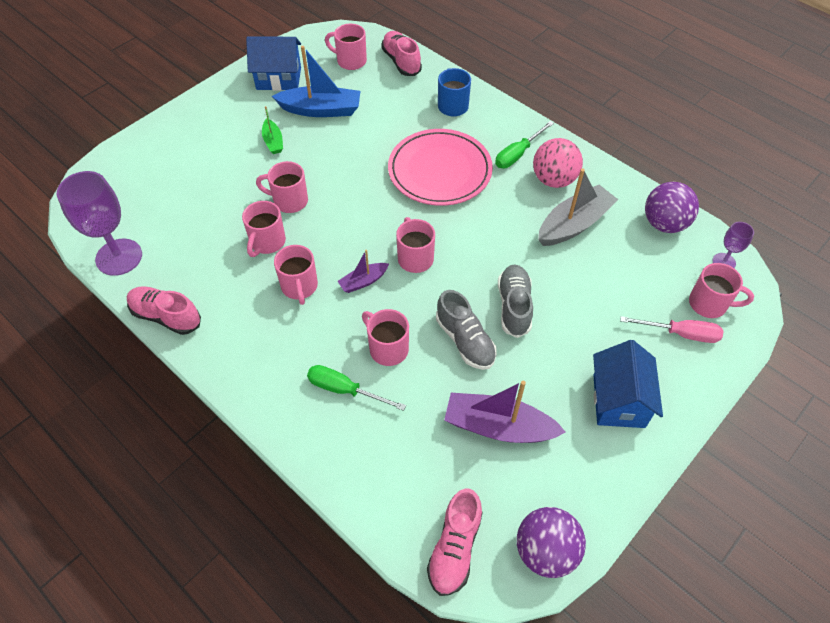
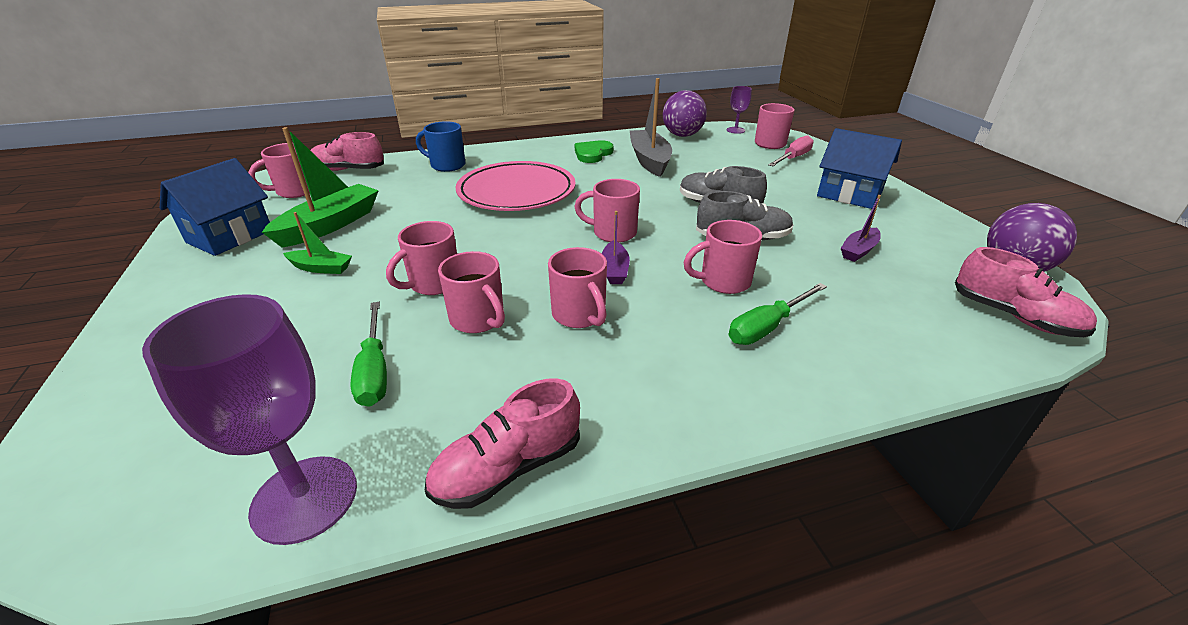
camera: 60 degrees left, 20 degrees down
blue boat [272,46,360,117] -> green boat [262,127,379,248]
pink mug [274,245,318,305] -> pink mug turned 45 degrees clockwise [548,247,607,328]
purple boat [444,380,565,443] -> purple boat [841,195,881,262], size x0.53
green screwdriver [495,121,554,169] -> green screwdriver moved to [351,302,387,407]
pink ball [533,138,583,188] -> green heart [575,140,613,163]

